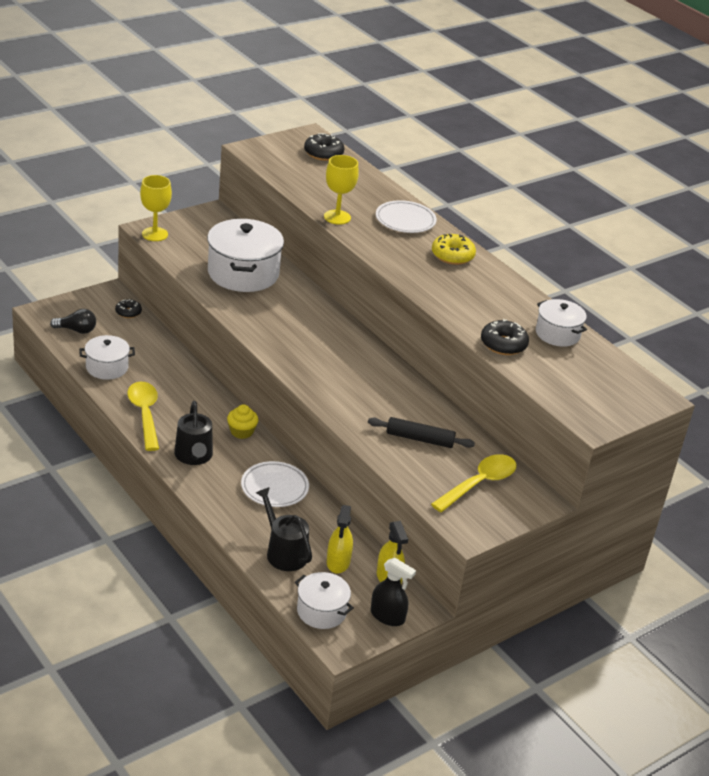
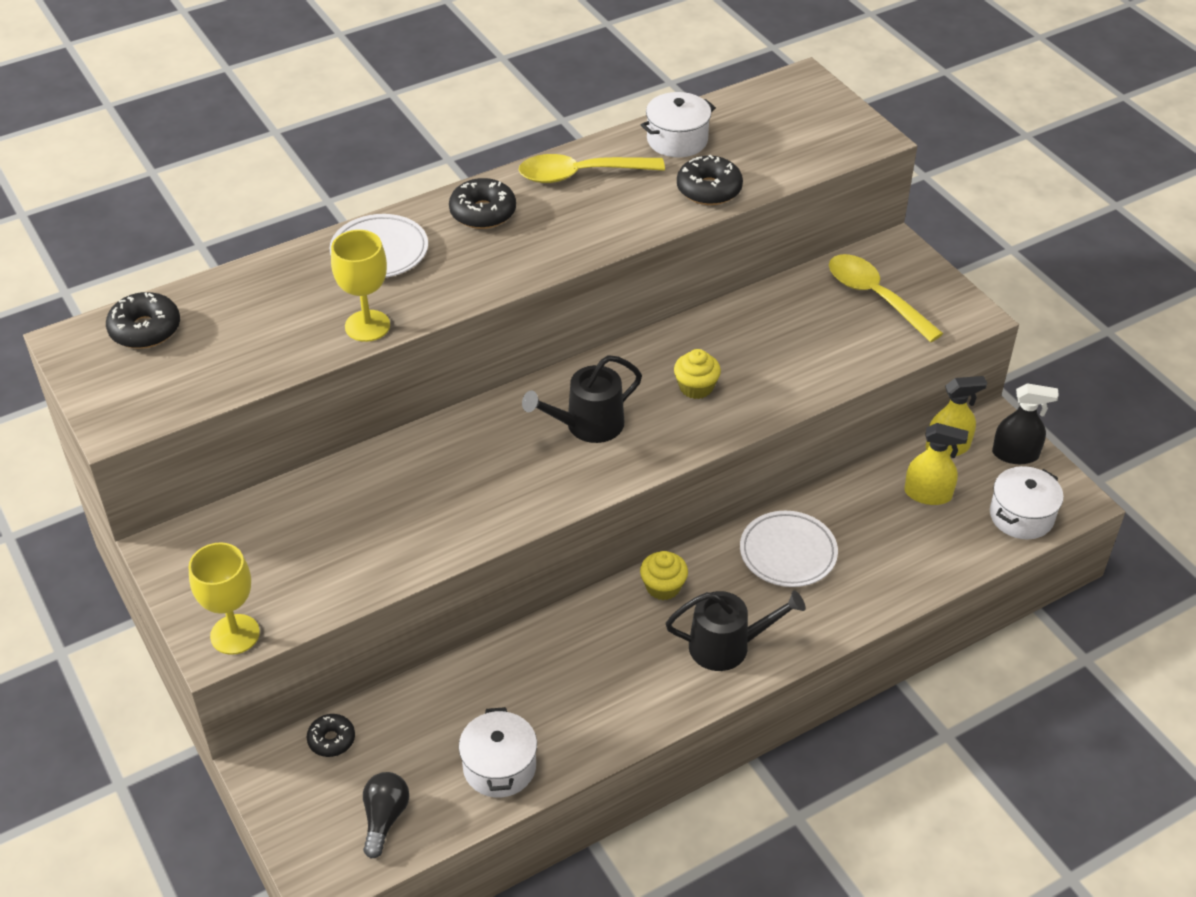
camera: 80 degrees left, 10 degrees up
yellow spoon [127,382,159,451] -> yellow spoon moved to [519,154,665,183]
white pot [207,219,284,292] -> none
black watering can [256,487,312,571] -> black watering can moved to [522,355,642,443]
black rolling pin [368,417,475,448] -> none
black spray bottle [371,558,416,626] -> black spray bottle turned 60 degrees clockwise [992,383,1059,464]
yellow donut [432,234,476,265] -> black donut [449,178,516,229]
none -> yellow cupcake [674,349,721,399]

